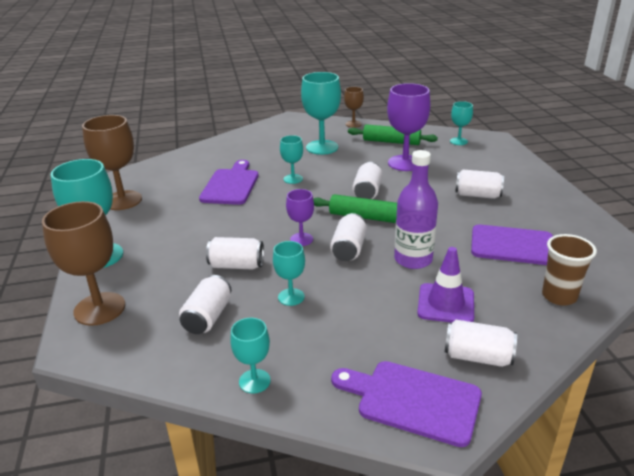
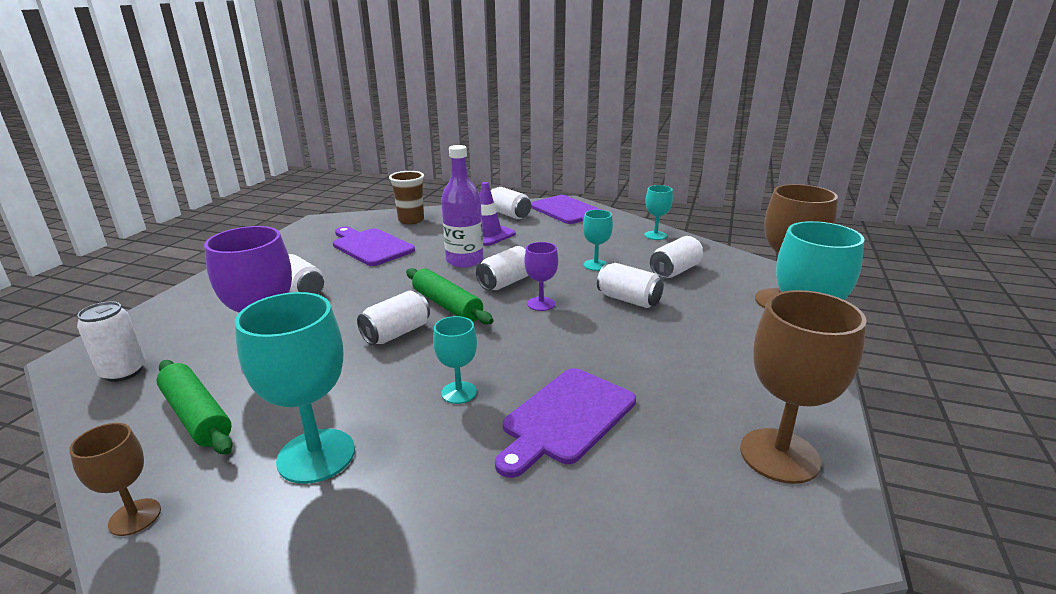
camera: 150 degrees left, 5 degrees down
turquoise goblet [450,101,473,145] -> white can [77,301,145,382]

